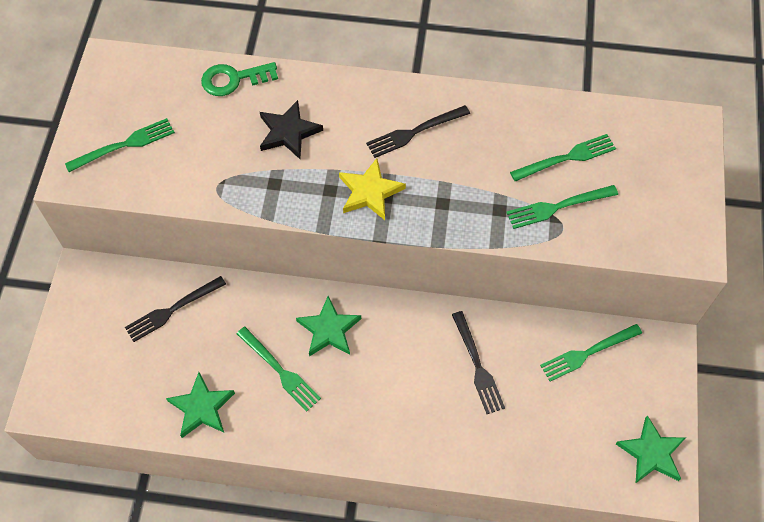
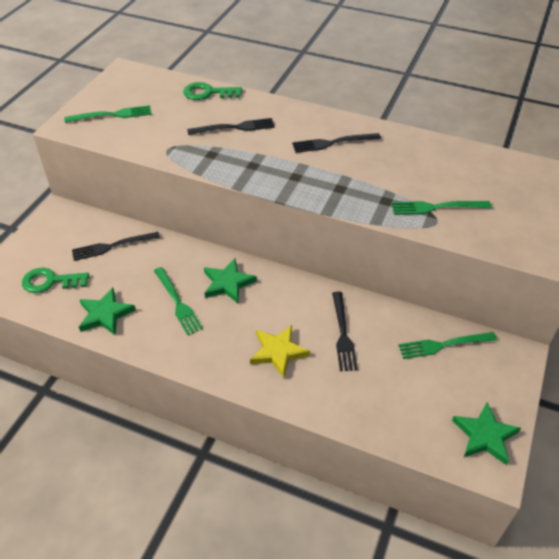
camera: 15 degrees right, 15 degrees down
black star [260,100,323,159] -> black fork [187,118,275,135]
yellow star [339,158,406,220] -> yellow star moved to [250,325,310,378]
green fork [510,134,616,182] -> none
none -> green key [22,268,89,293]

